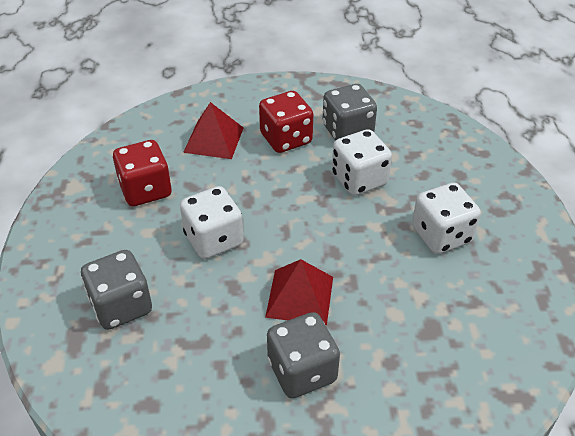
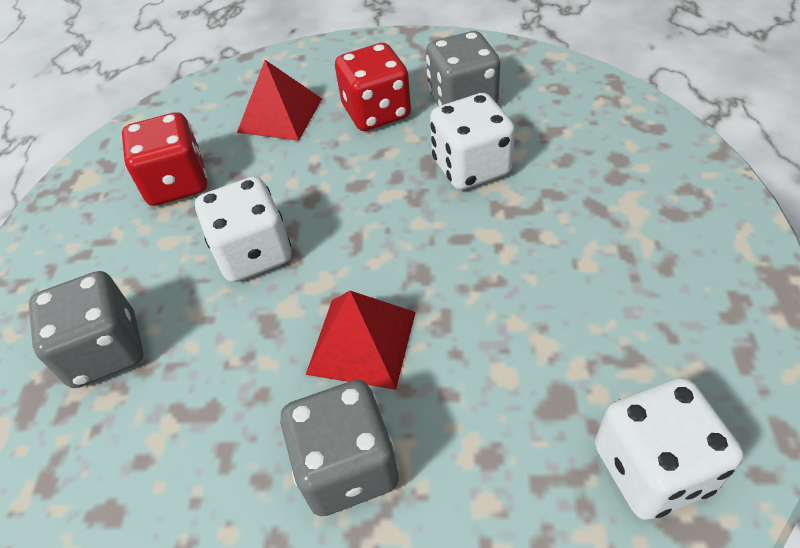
camera: 10 degrees right, 5 degrees up
white dice [412,183,481,254] -> white dice moved to [595,378,743,520]

